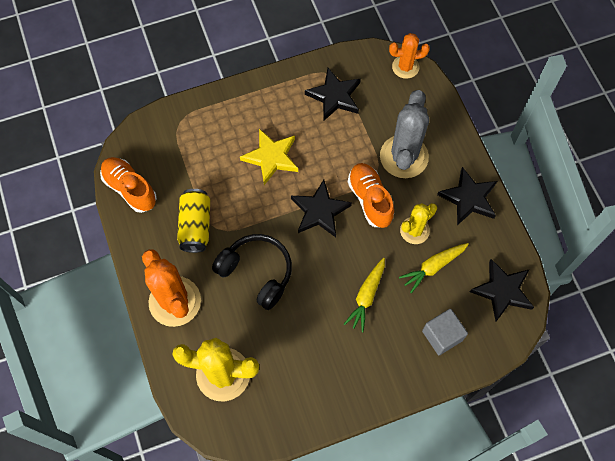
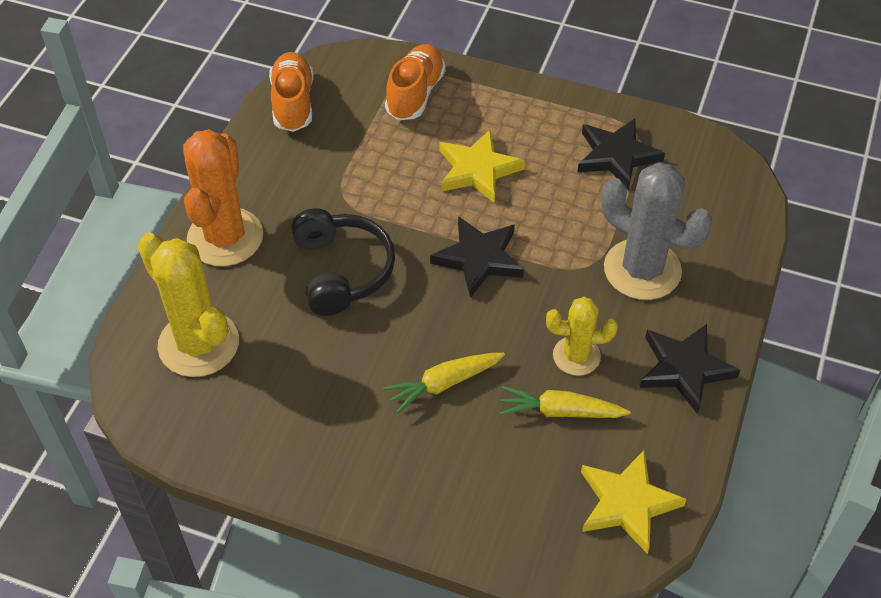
camera: 40 degrees right, 15 degrees down
yellow can [177,189,210,253] -> none
orange shoe [348,163,394,228] -> orange shoe moved to [385,44,446,120]
grey cactus [380,90,429,178] -> grey cactus turned 75 degrees clockwise [601,162,713,300]
orange cactus [389,33,430,79] -> none
grey cube [422,309,468,355] -> none
black star [470,259,534,322] -> yellow star [581,451,686,554]

